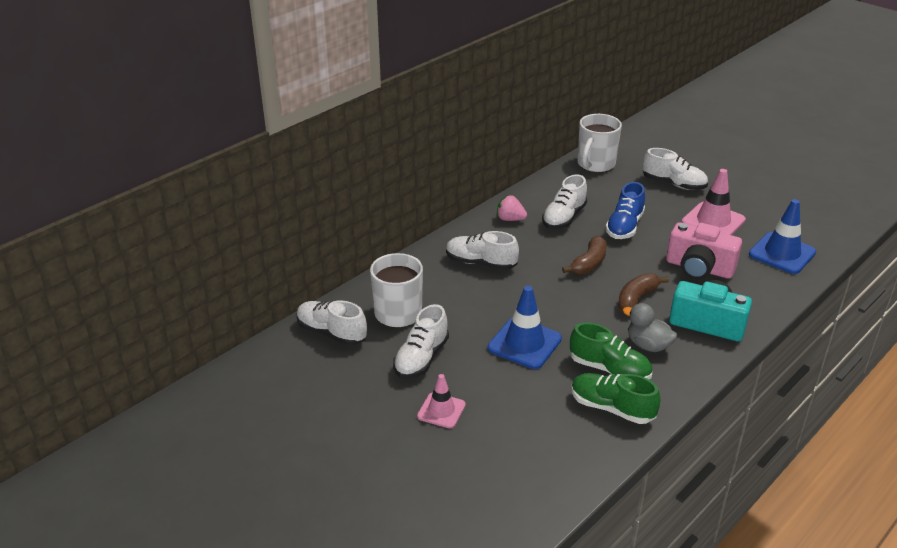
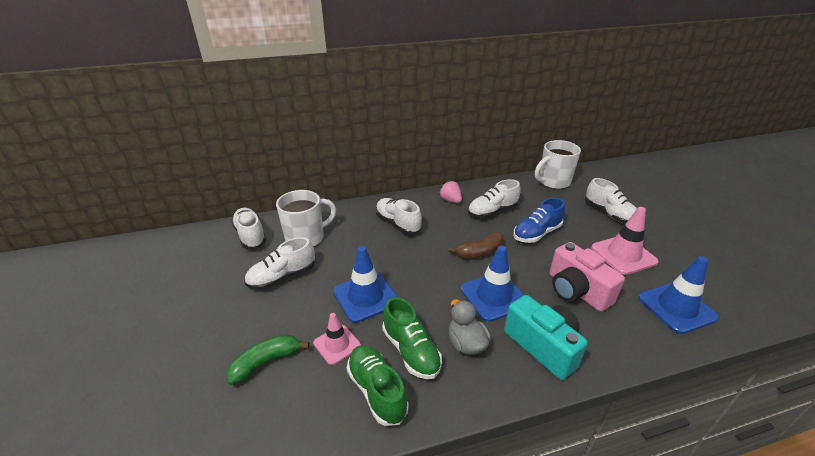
camera: 30 degrees right, 0 degrees up
pink traffic cone [417,374,466,428] -> pink traffic cone moved to [313,313,361,365]
brown banana [618,273,669,312] -> blue traffic cone [460,246,524,322]
none -> green banana [226,335,309,385]

